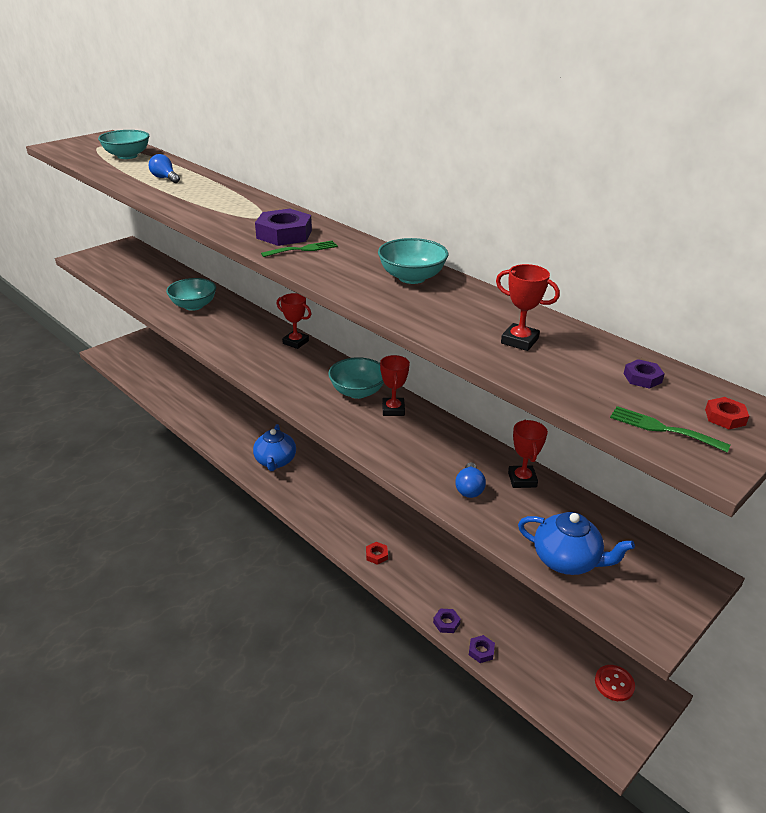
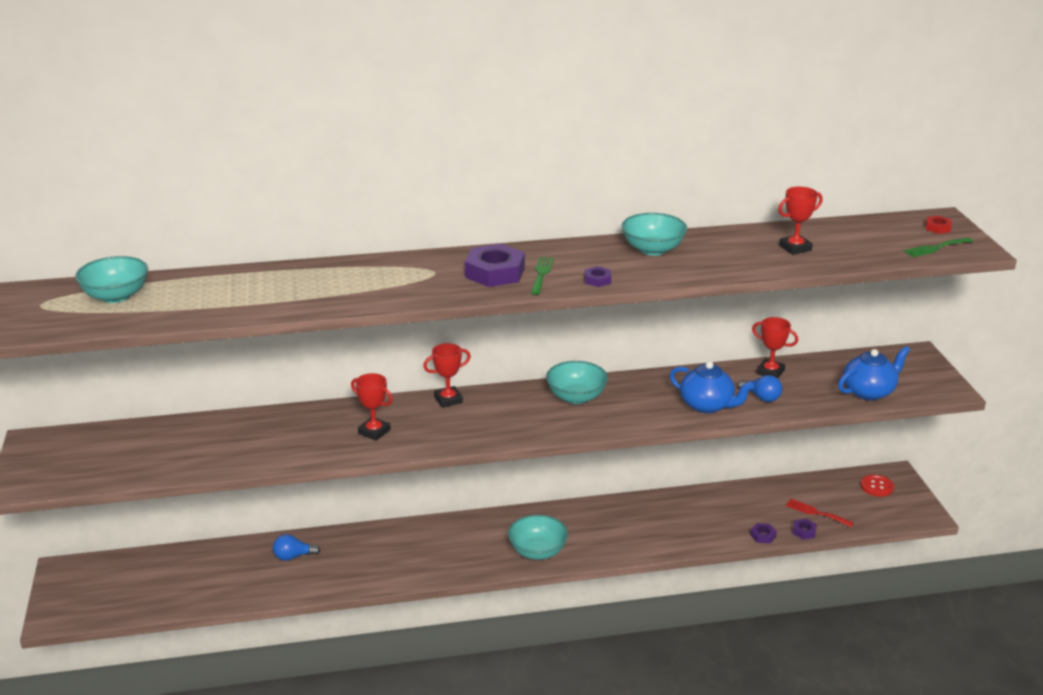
camera: 55 degrees left, 5 degrees down
blue light bulb [149,154,180,183] -> blue light bulb moved to [273,534,321,561]
turquoise bowl [166,278,216,311] -> turquoise bowl moved to [508,515,568,560]
blue teapot [253,424,296,471] -> blue teapot moved to [670,361,754,413]
red nut [366,542,388,565] -> none
red trophy [380,355,410,416] -> red trophy moved to [351,373,393,441]
purple nut [624,359,664,389] -> purple nut moved to [585,266,611,287]
none -> red fork [786,499,854,527]

